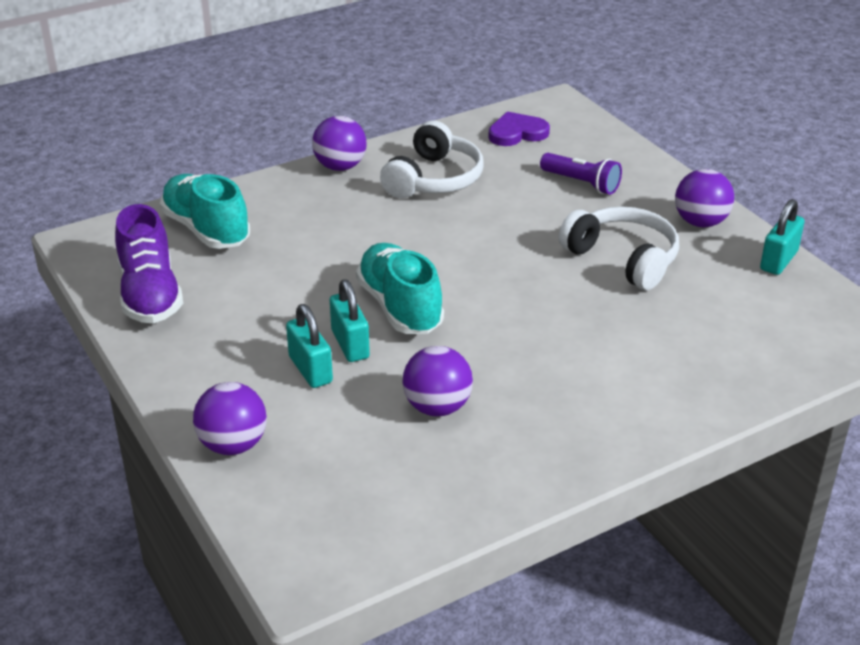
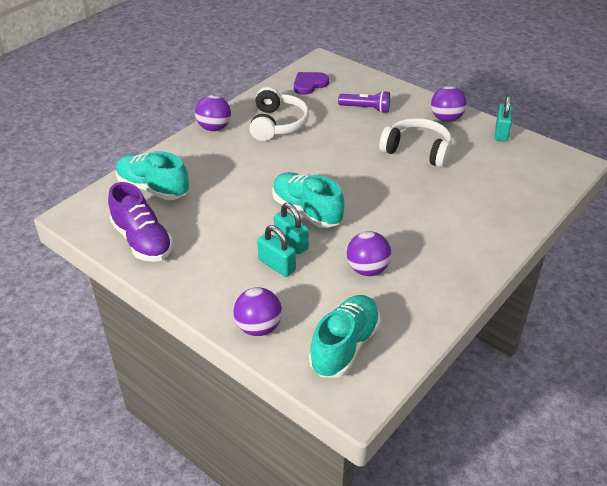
camera: 20 degrees left, 5 degrees up
none -> turquoise shoe [309,295,381,378]

